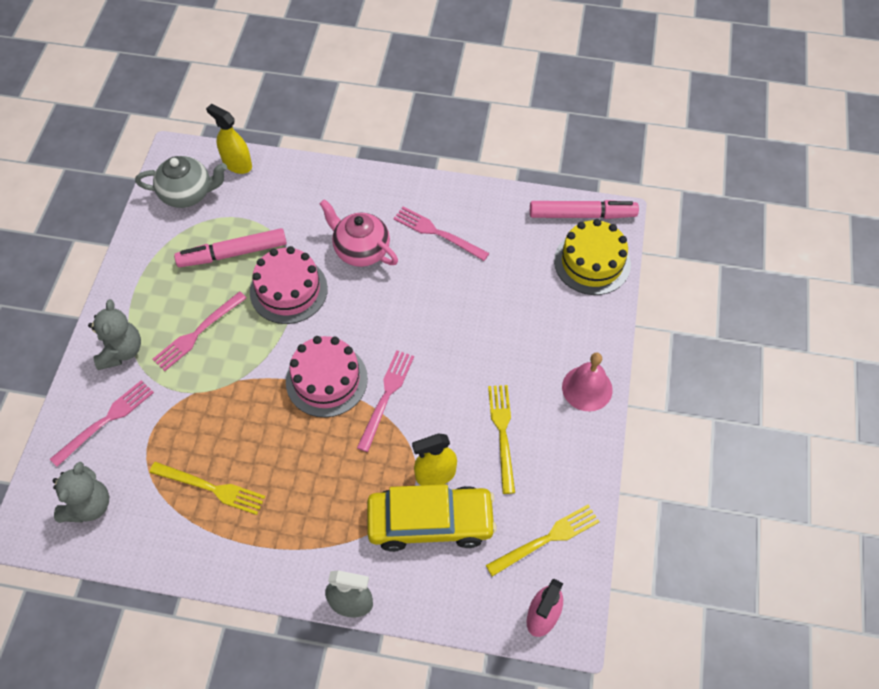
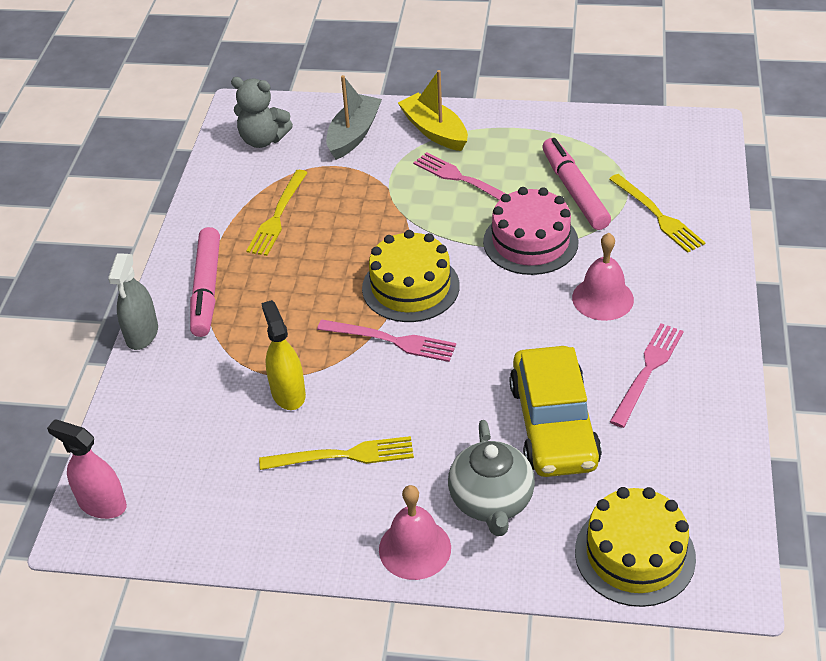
camera: 90 degrees right, 15 degrees down
pink fork [50,380,154,467] -> grey boat [326,75,382,160]
grey teddy bear [88,299,141,370] -> yellow boat [398,70,468,151]
grey teapot [135,156,227,208] -> grey teapot moved to [448,420,535,536]
yellow spray bottle [206,104,252,174] -> none
pink cake [286,336,368,418] -> yellow cake [362,230,460,322]
pink teapot [319,199,398,267] -> pink bell [572,233,634,321]
yellow car [367,484,497,552] -> yellow car moved to [509,346,602,477]
yellow fork [486,505,600,576] -> yellow fork moved to [609,174,706,253]
pink marker [530,200,639,219] -> pink marker moved to [190,227,220,337]

